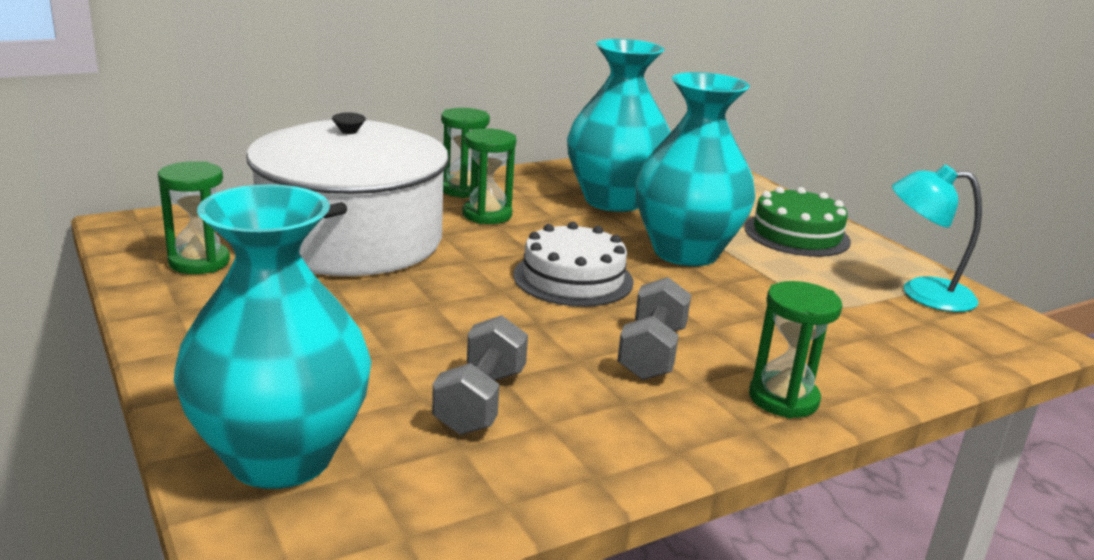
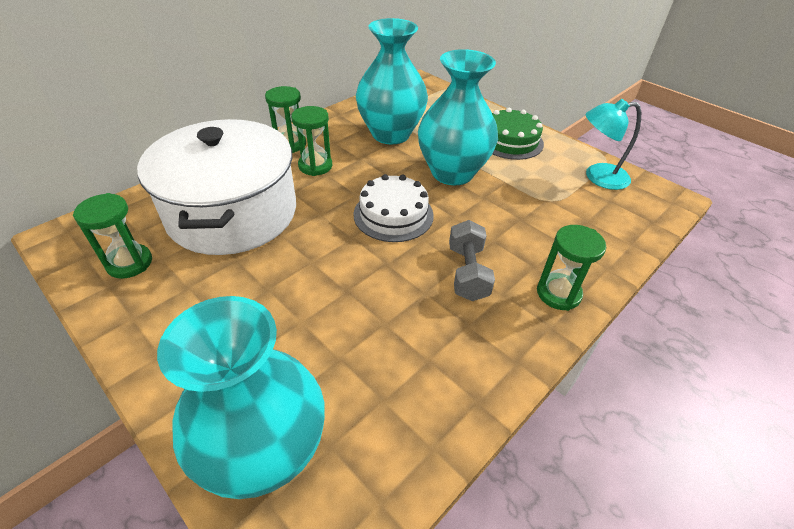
camera: 15 degrees left, 20 degrees up
grey dumbbell [432,315,528,435] -> none

